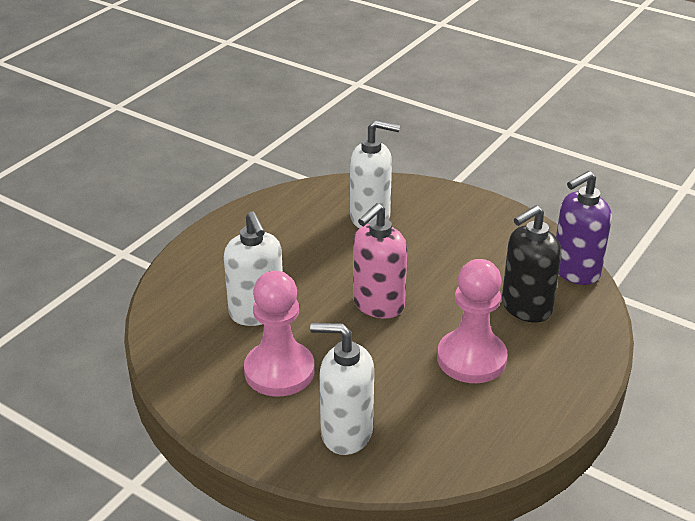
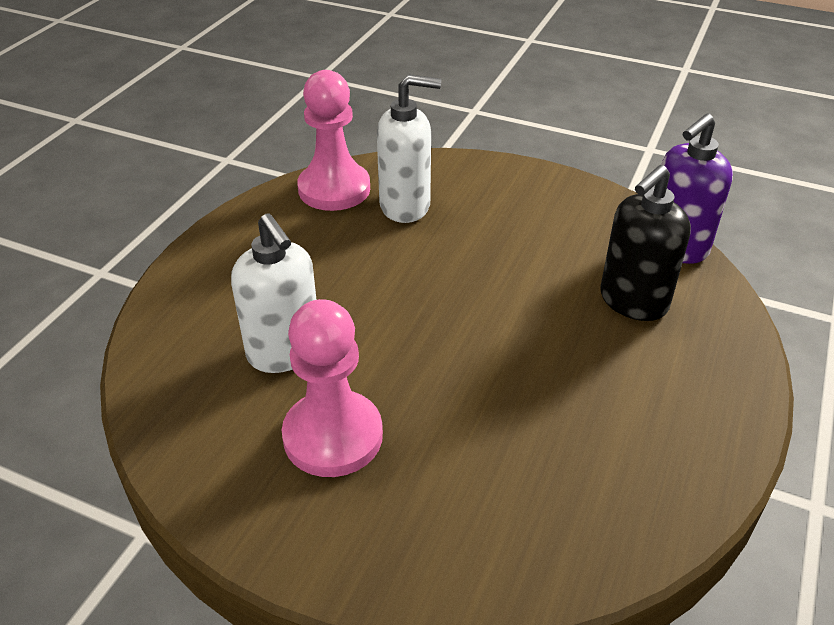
camera: 10 degrees left, 5 degrees up
white soap dispenser [310,323,374,455] -> none
pink soap dispenser [353,203,407,318] -> none
pink pawn [437,259,508,383] -> pink pawn moved to [297,70,370,211]

